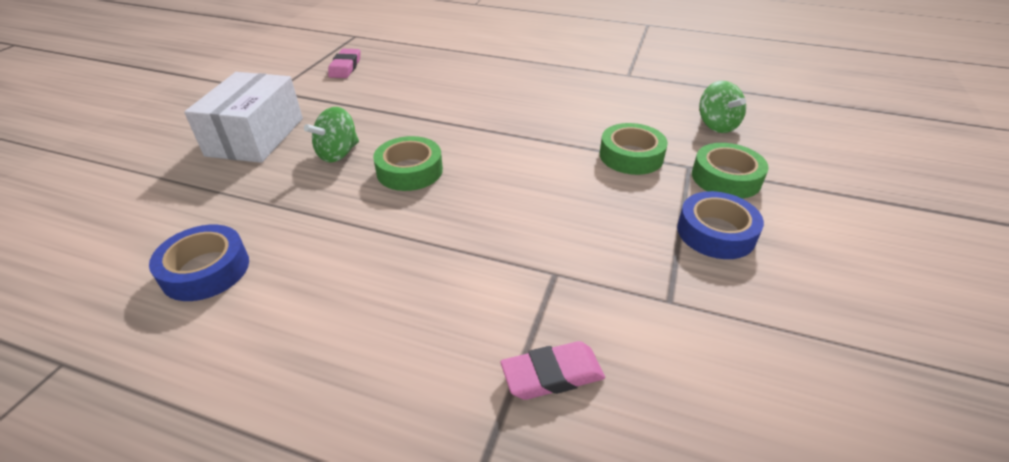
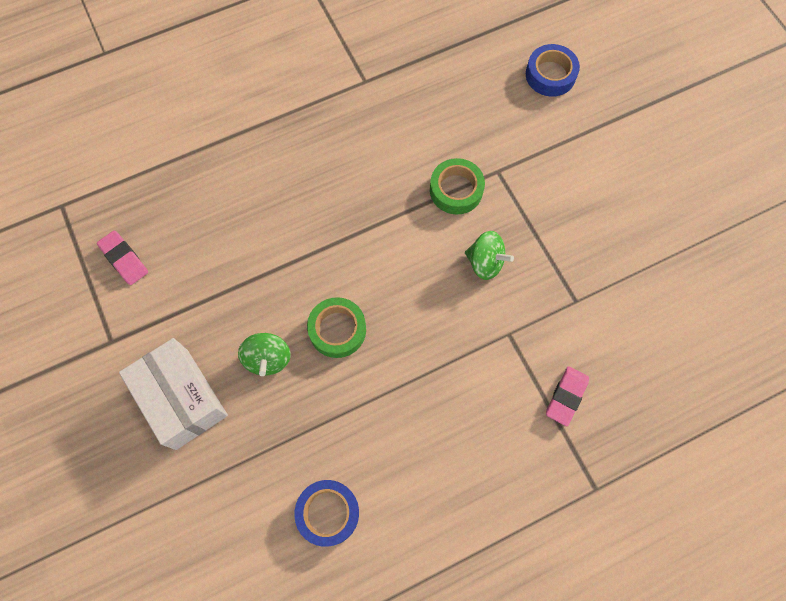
camera: 45 degrees left, 30 degrees up
blue tape [677,191,764,259] -> blue tape moved to [526,44,580,97]
green tape [692,143,769,199] -> none
green spinning top [699,81,746,133] -> green spinning top moved to [465,231,514,280]

